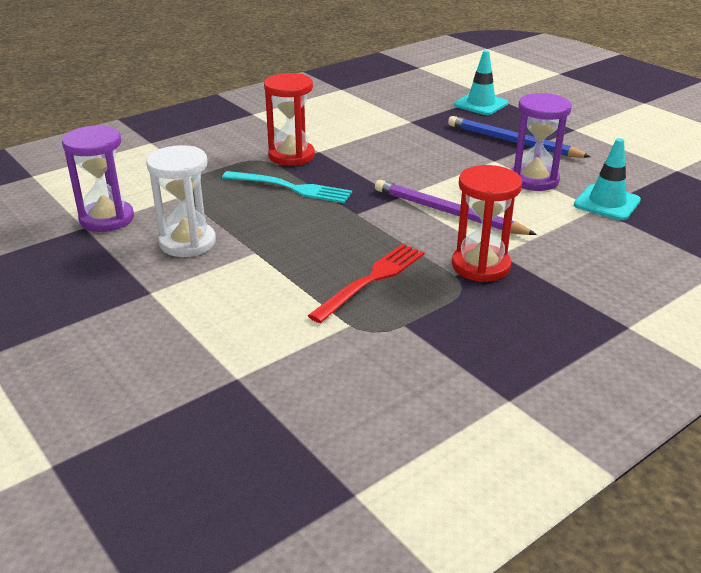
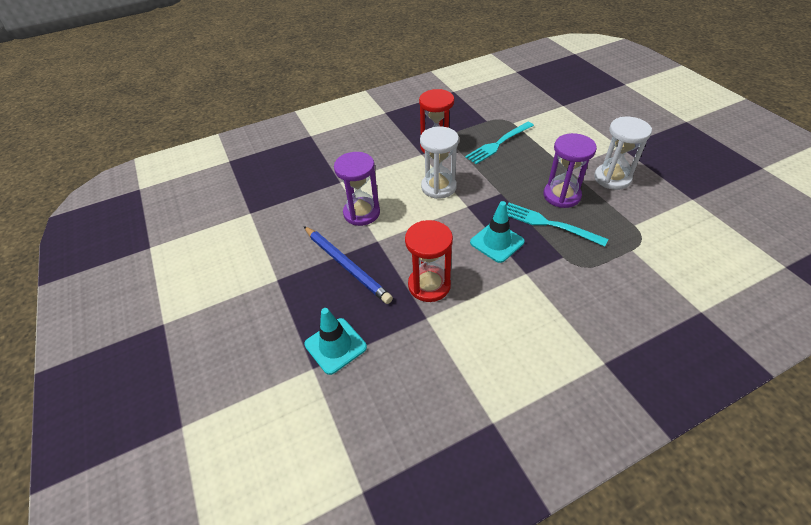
camera: 165 degrees left, 15 degrees up
purple hourglass [62,125,134,232] -> purple hourglass moved to [543,133,597,208]
red hourglass [264,73,315,166] -> red hourglass moved to [405,220,453,302]
red fork [308,244,425,323] -> turquoise fork [465,122,534,164]
purple pencil [375,180,537,235] -> white hourglass [420,126,459,199]
turquoise traffic cone [574,138,641,220] -> turquoise traffic cone moved to [470,201,525,263]

